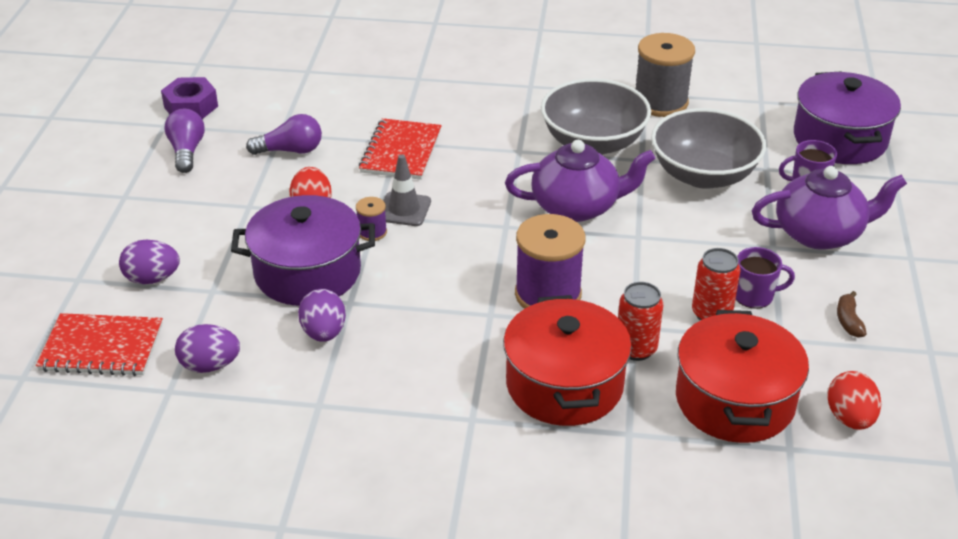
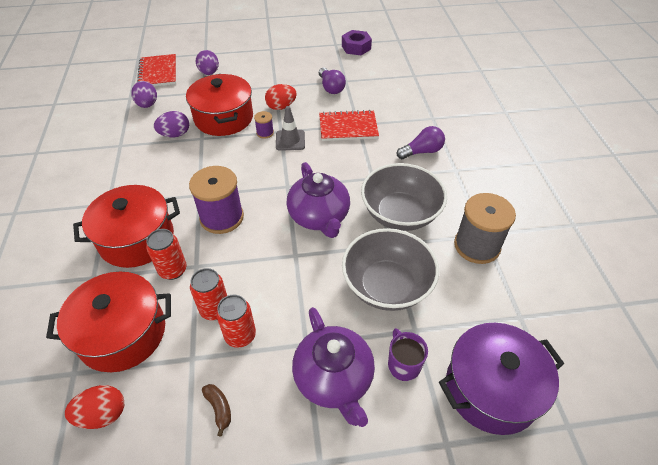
camera: 75 degrees right, 10 degrees up
purple light bulb [165,109,205,173] -> purple light bulb moved to [397,126,445,159]
purple pot [231,195,375,306] -> red pot [186,74,253,136]
purple mug [736,247,795,309] -> red can [216,295,256,348]
brown banana [837,291,867,338] -> brown banana turned 75 degrees clockwise [202,384,231,437]

